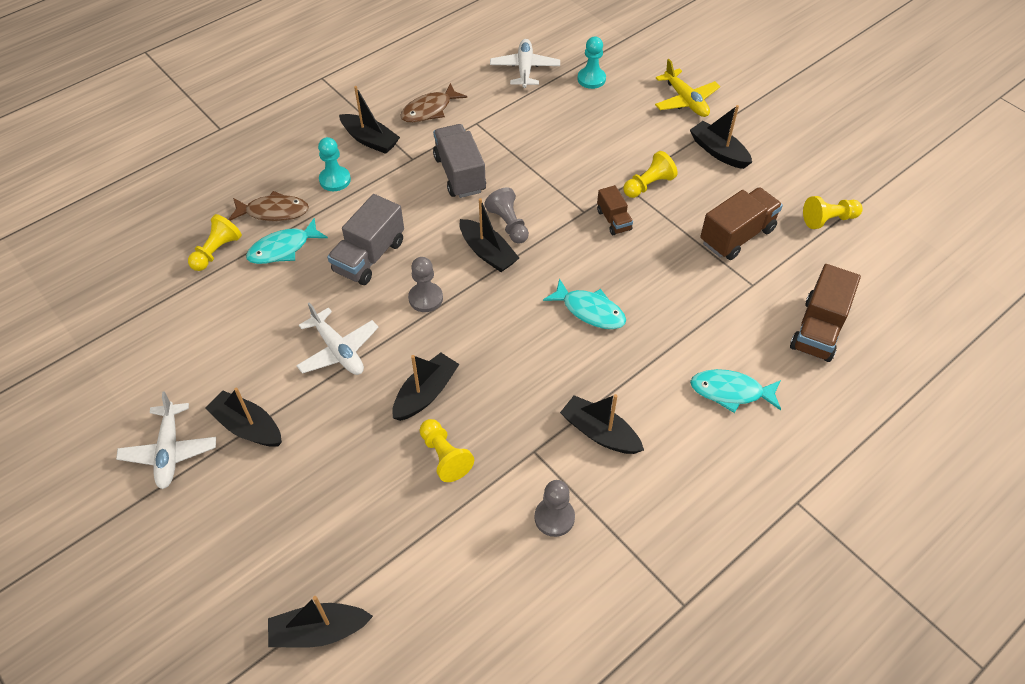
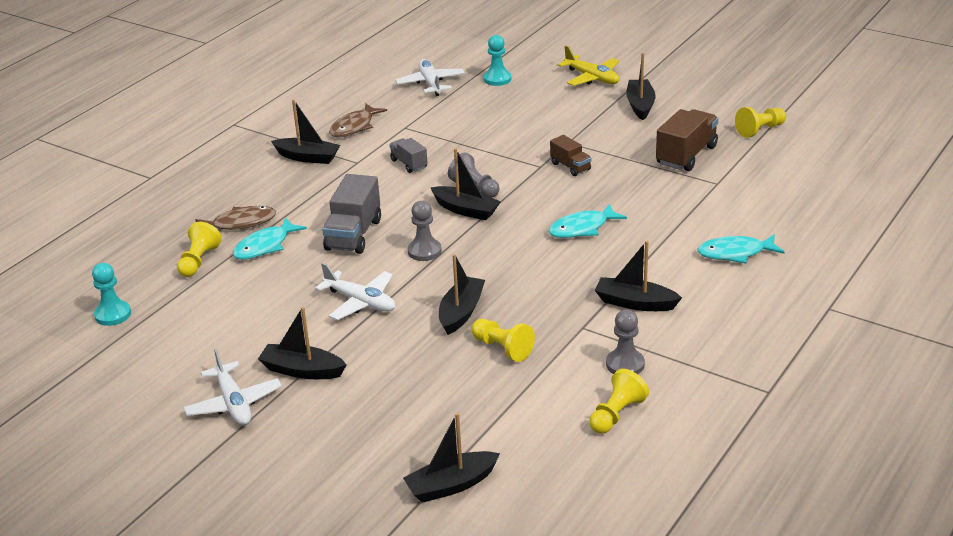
camera: 15 degrees left, 20 degrees down
turquoise pawn [318,137,351,191] -> turquoise pawn moved to [92,263,131,326]
grey truck [433,124,486,198] -> grey truck [389,138,428,173], size x0.57
turquoise fish [543,278,626,329] -> turquoise fish turned 135 degrees clockwise [548,203,627,238]
yellow pawn [623,151,678,198] -> yellow pawn moved to [589,369,649,434]
black boat [690,105,752,169] -> black boat turned 60 degrees clockwise [626,53,656,120]
brown truck [790,264,861,362] -> none

